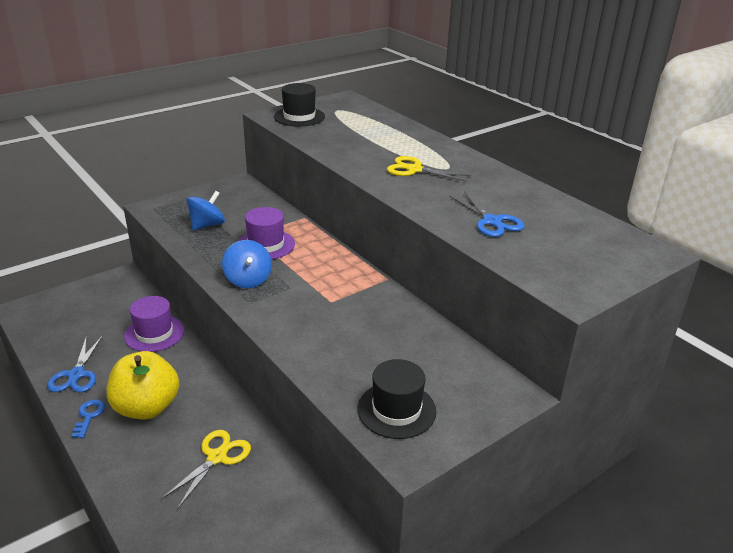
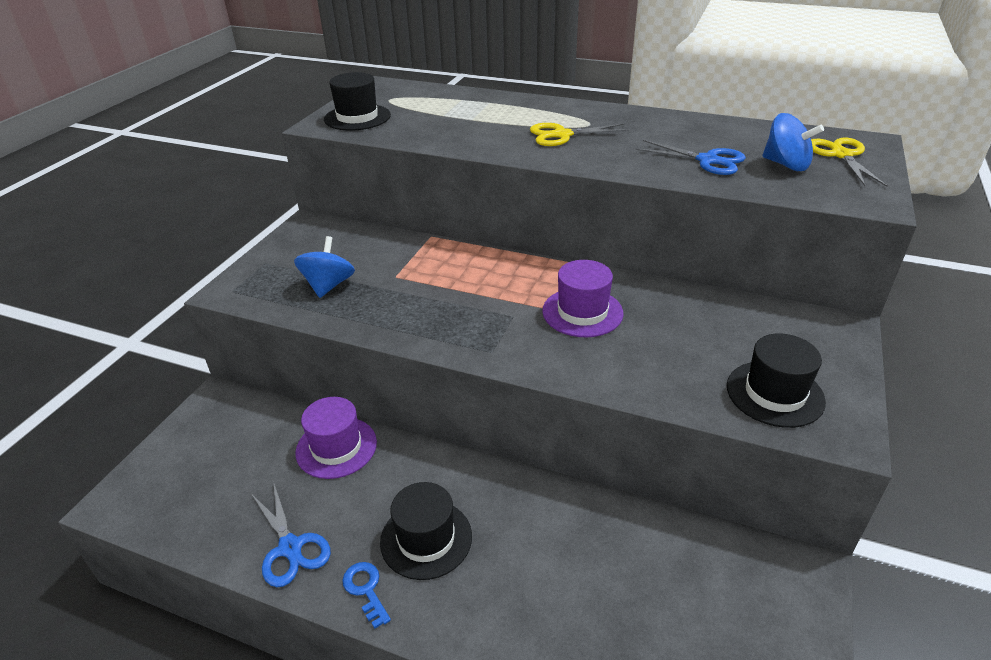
camera: 30 degrees left, 5 degrees up
yellow apple [106,351,179,419] -> black hat [380,482,472,580]
yellow scissors [161,430,251,508] -> yellow scissors moved to [811,138,888,187]
blue spinning top [222,240,272,288] -> blue spinning top moved to [762,113,824,171]
purple hat [238,207,295,260] -> purple hat moved to [542,260,624,337]

